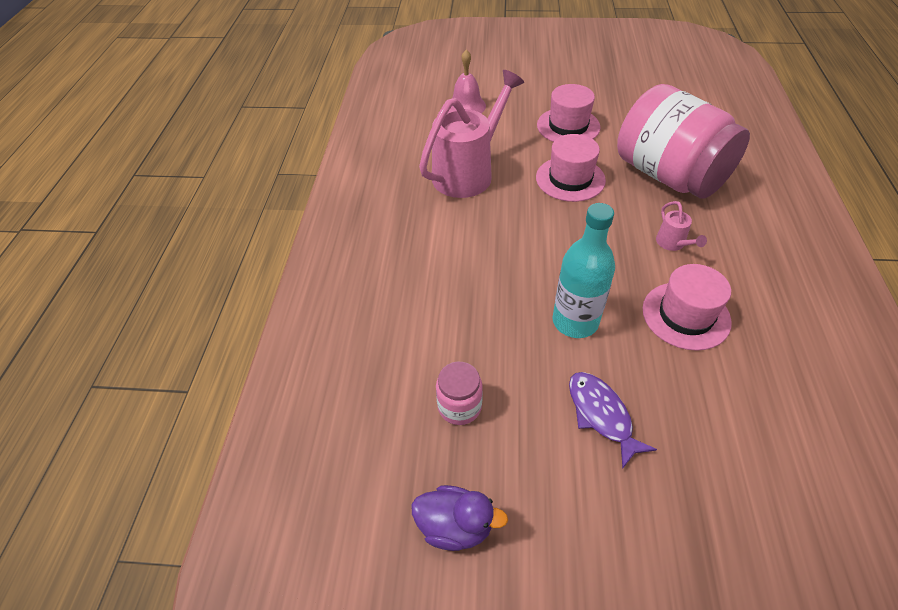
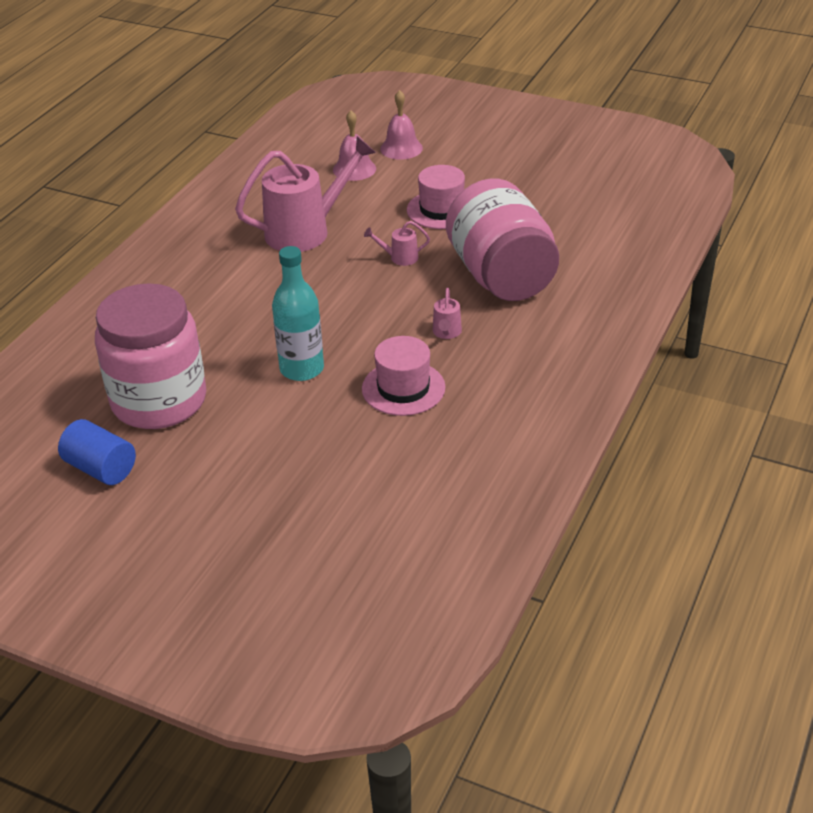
camera: 20 degrees right, 10 degrees down
purple duck [411,485,508,551] -> blue cylinder [58,419,136,485]
pink jar [436,362,483,425] -> pink jar [95,283,206,429], size x2.44
pink hat [536,134,606,202] -> pink watering can [364,221,430,266]
purple fish [569,372,657,469] -> none
none -> pink bell [380,90,423,160]

